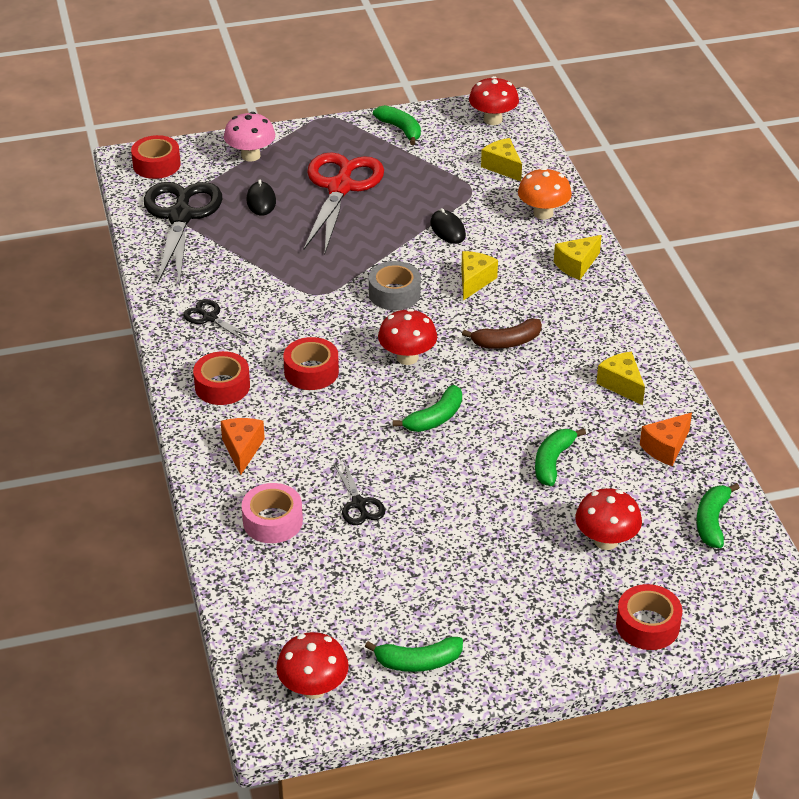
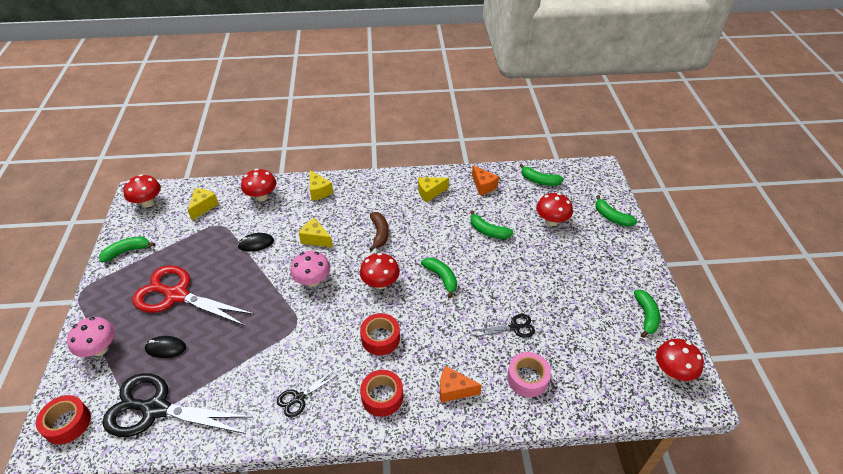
camera: 80 degrees left, 5 degrees up
grey tape [369,261,421,310] -> pink mushroom [290,251,330,287]
yellow cheese [481,138,522,181] -> yellow cheese turned 135 degrees clockwise [188,188,219,220]
orange mushroom [518,168,572,220] -> red mushroom [241,169,276,201]
red tape [616,584,682,650] -> green banana [596,195,638,227]

